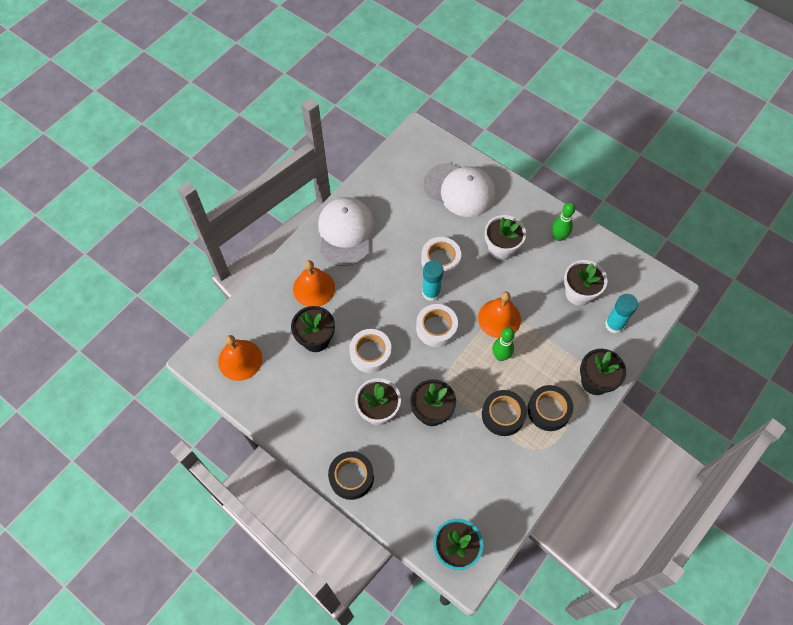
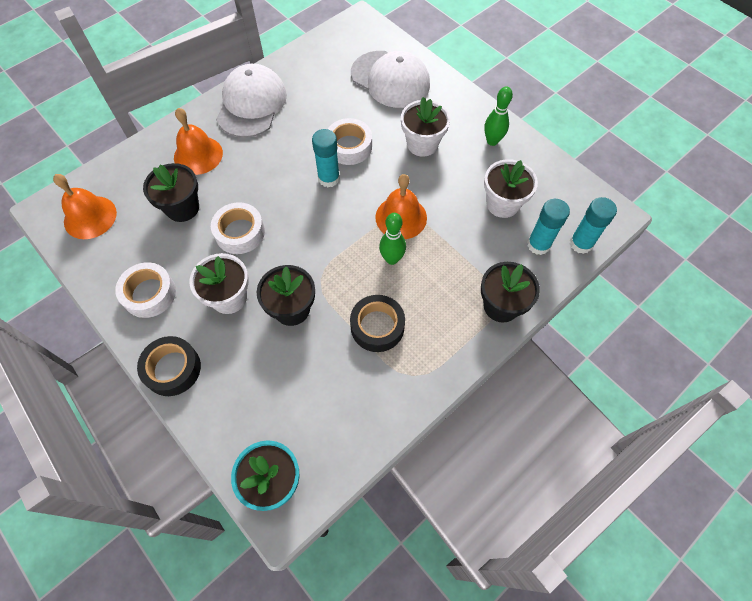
camera: 10 degrees right, 0 degrees up
white tape [416,304,458,347] -> white tape moved to [115,262,176,318]
black tape [527,385,573,431] -> none
none -> turquoise glue stick [570,197,617,254]

